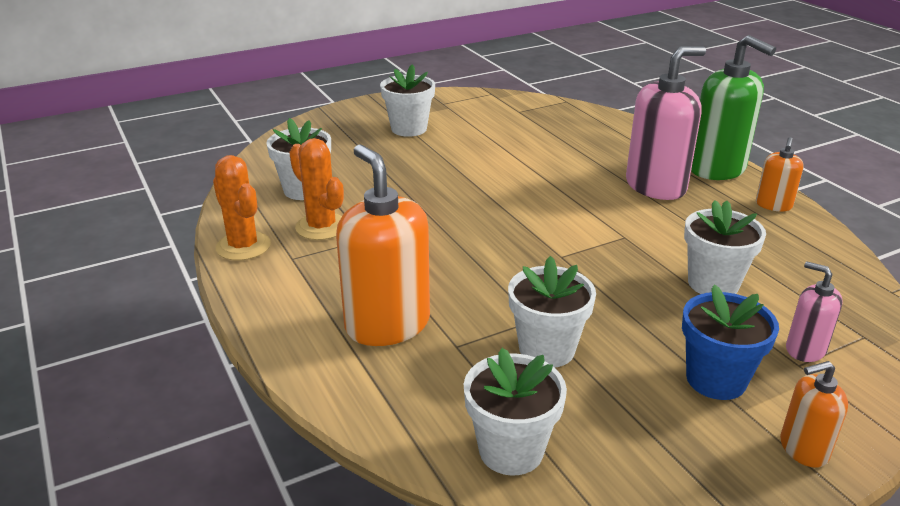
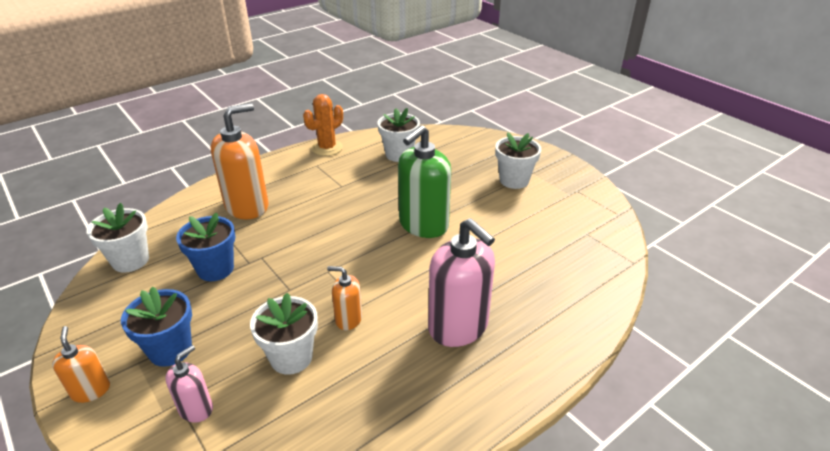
camera: 80 degrees right, 5 degrees up
orange cactus [289,138,344,240] -> none
white flower pot [508,256,596,368] -> blue flower pot [176,212,235,281]
green soap dispenser [691,35,776,180] -> green soap dispenser moved to [398,125,451,238]
orange soap dispenser [756,137,804,212] -> orange soap dispenser moved to [327,266,362,330]

